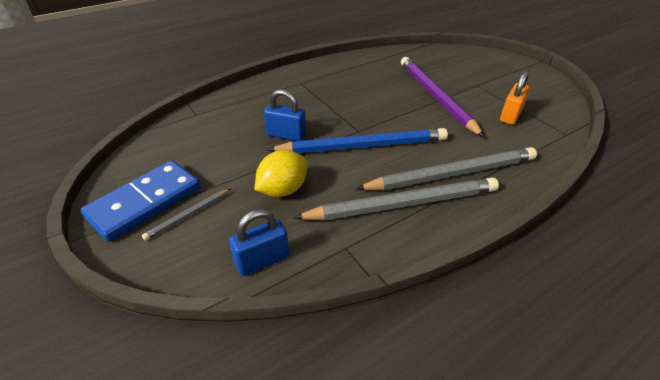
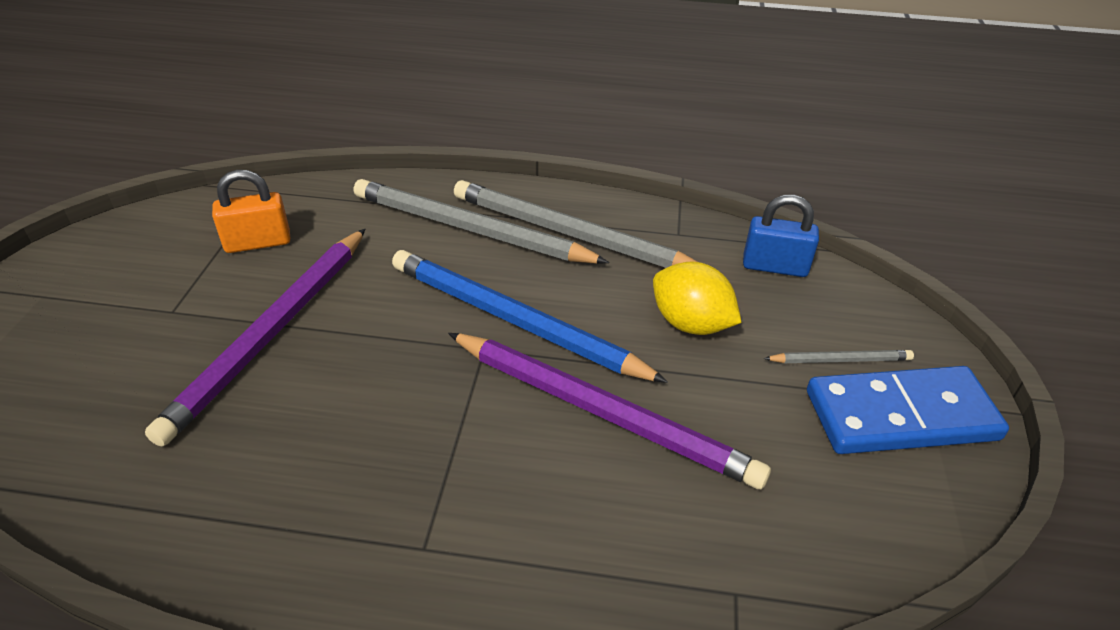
camera: 140 degrees left, 0 degrees up
yellow lemon [254,150,307,197] -> yellow lemon turned 45 degrees clockwise [653,262,742,335]
blue padlock [264,90,306,141] -> purple pencil [448,333,771,489]

